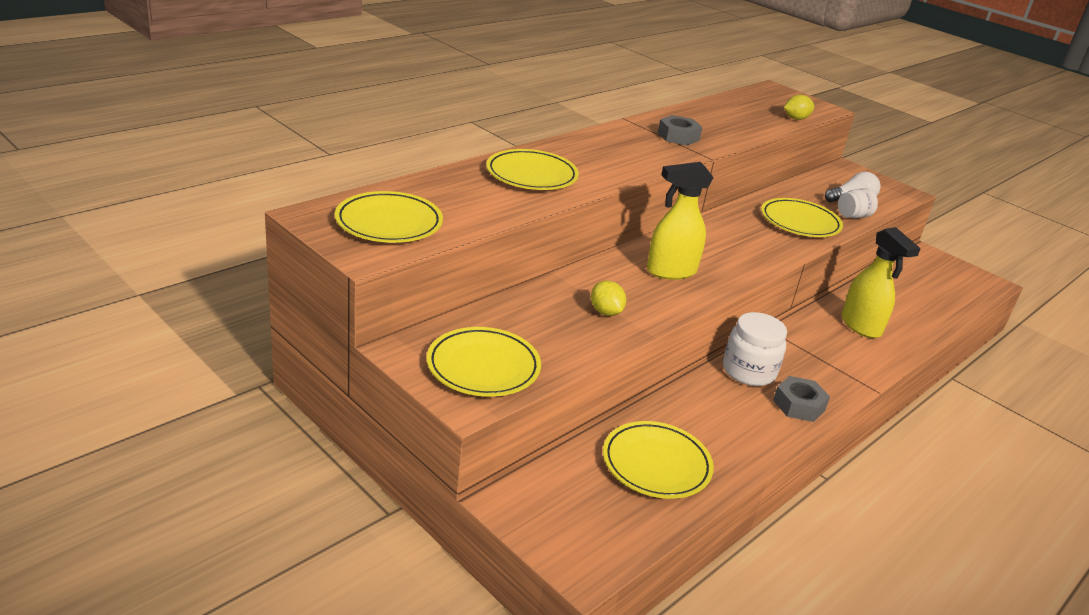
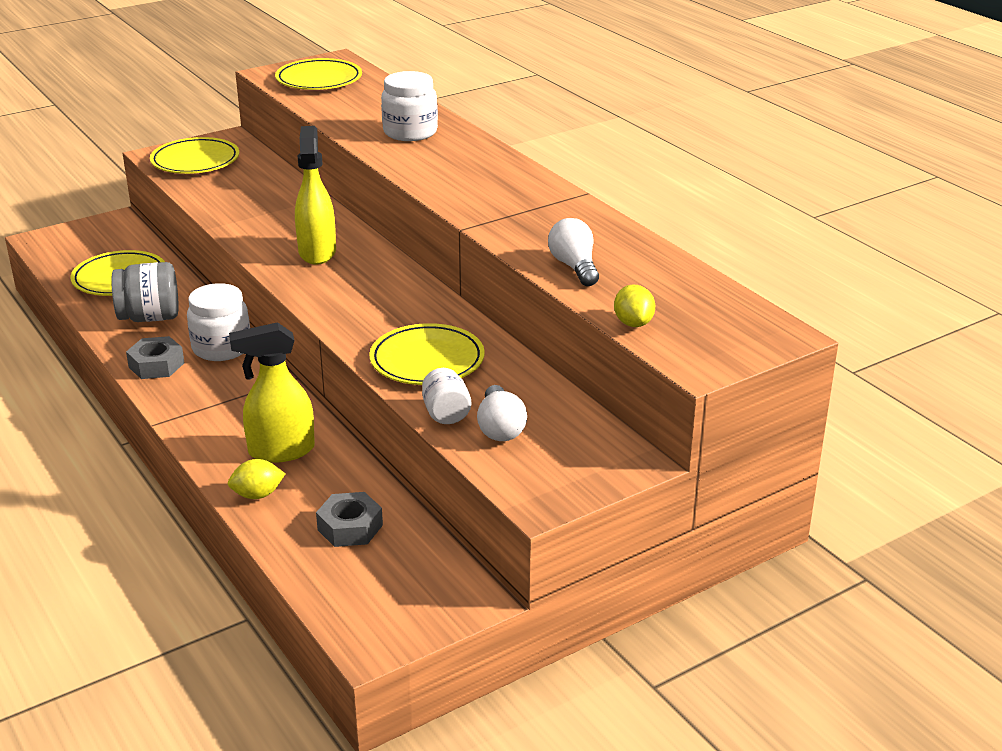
camera: 105 degrees right, 0 degrees up
yellow plate [486,149,579,190] -> white jar [381,71,438,141]
yellow lemon [591,281,626,316] -> yellow lemon moved to [228,459,285,499]
grey nut [658,115,702,146] -> grey nut moved to [316,492,383,547]
none -> grey jar [111,262,179,322]
none -> white light bulb [548,218,599,286]

